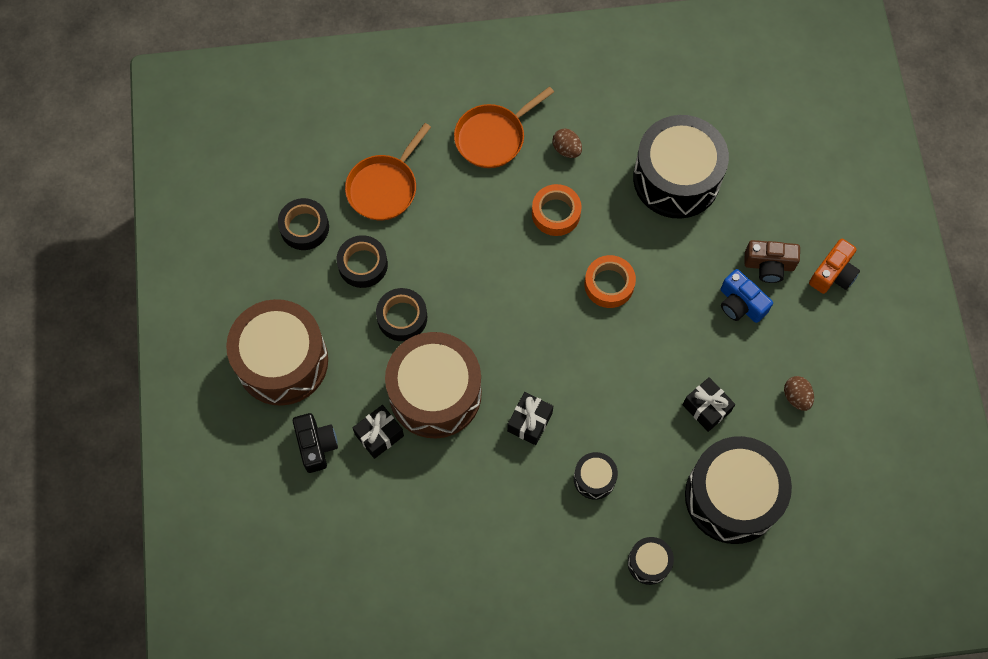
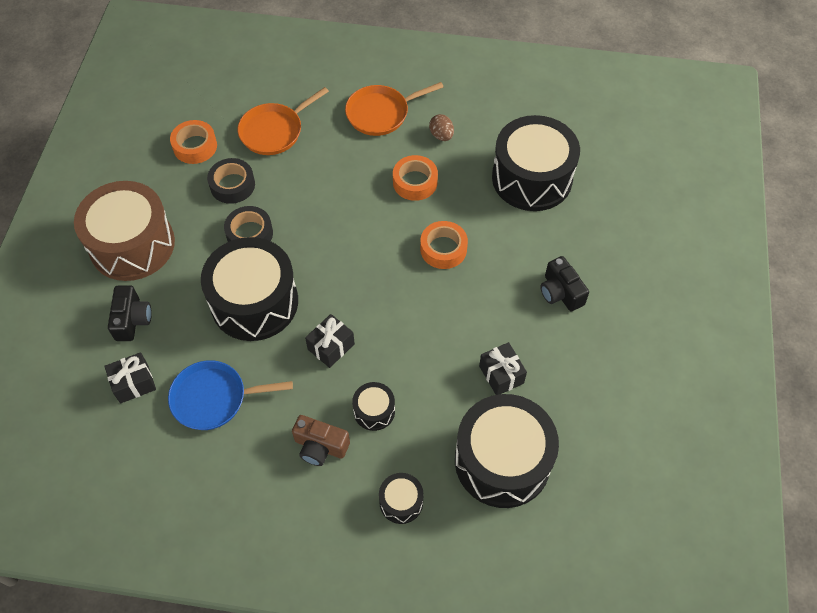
camera: 15 degrees right, 10 degrees down
black tape [278,198,329,250] -> orange tape [170,120,217,164]
black gift [353,405,404,459] -> black gift moved to [104,352,156,404]
brown drum [385,332,482,439] -> black drum [201,237,298,341]
blue camera [721,269,773,323] -> black camera [540,256,589,311]
brown camera [744,240,800,283] -> brown camera moved to [292,415,350,466]
brown egg [784,376,814,411] -> none
orange camera [809,239,860,294] -> none
none -> blue pan [168,360,293,430]

